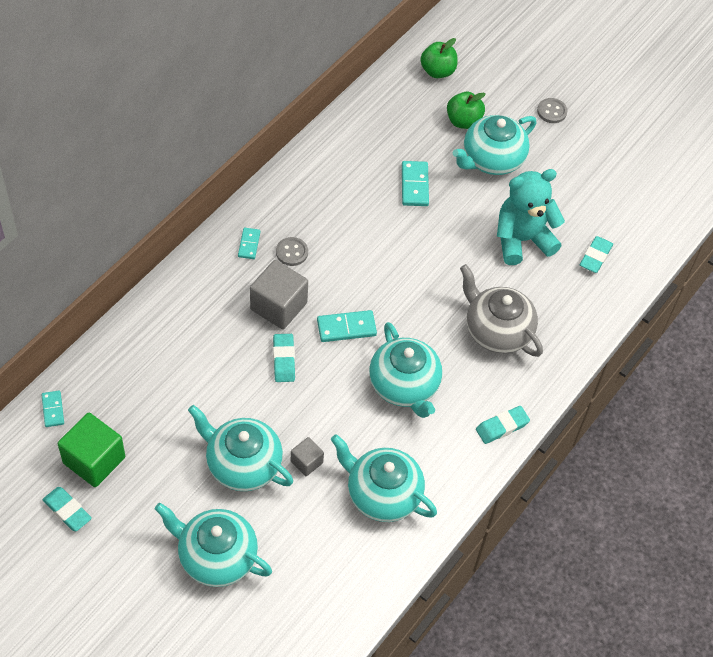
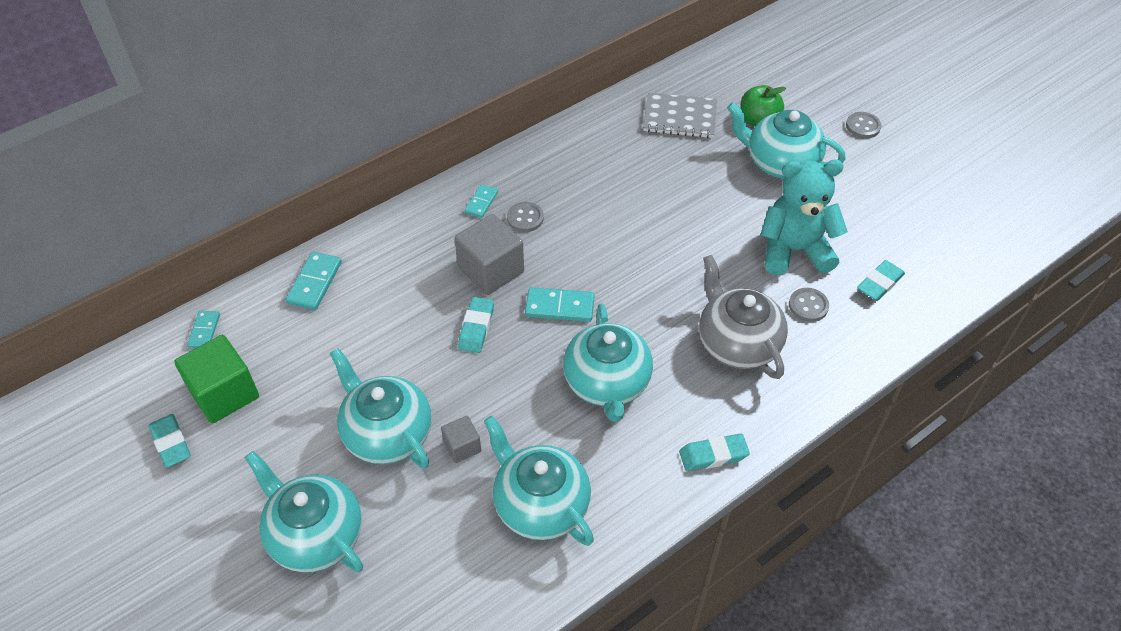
camera: 20 degrees right, 5 degrees down
turquoise domino [402,161,429,206] -> turquoise domino moved to [286,252,342,310]
green apple [420,38,457,78] -> none
turquoise teapot [453,115,536,175] -> turquoise teapot turned 45 degrees clockwise [727,102,846,179]
none -> grey notebook [643,92,717,138]
none -> grey button [789,288,829,322]

